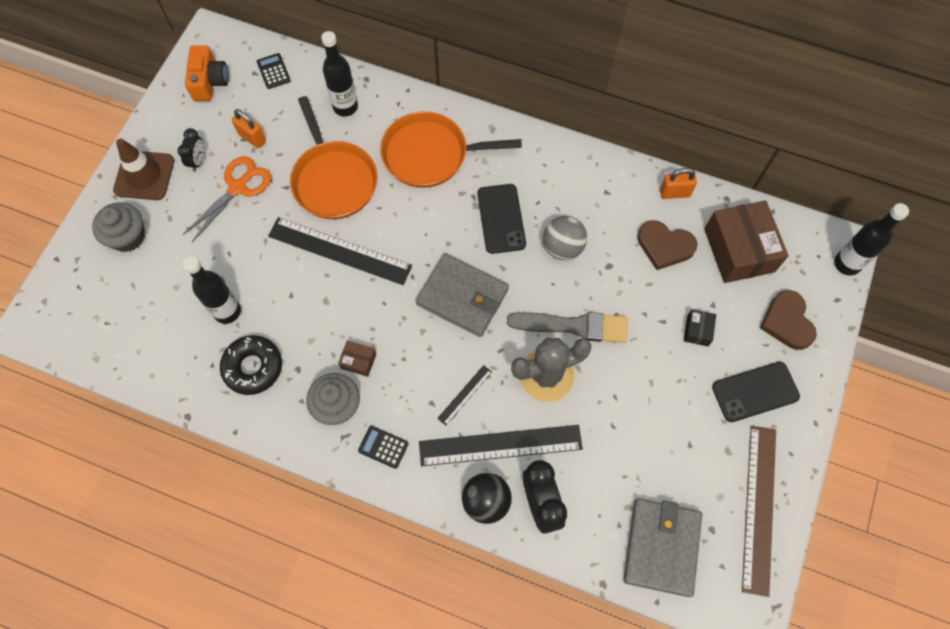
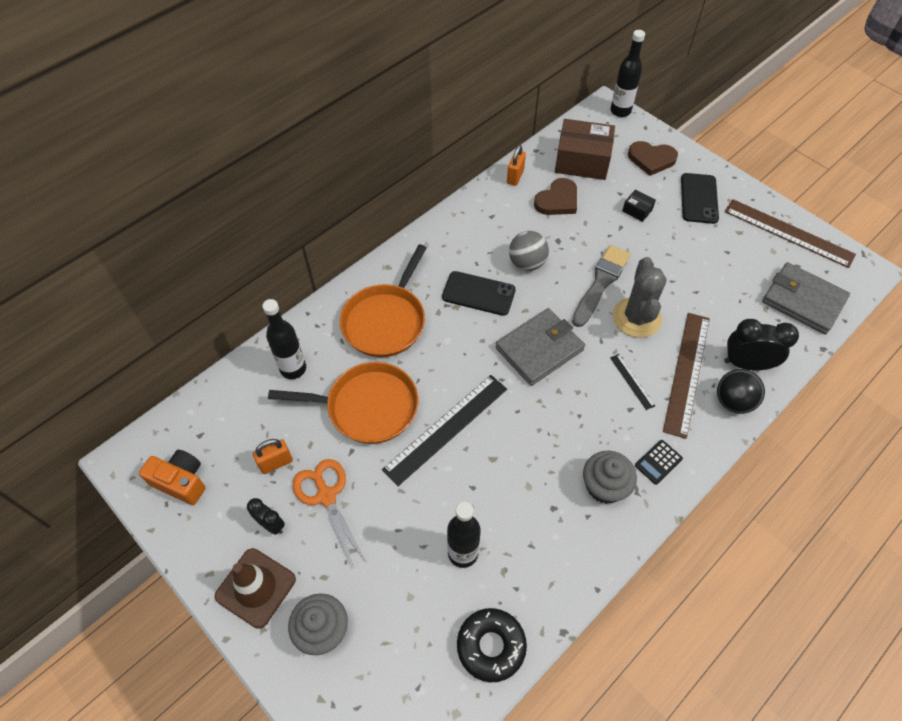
camera: 65 degrees left, 10 degrees down
black donut [220,335,282,395] -> black donut moved to [457,608,527,682]
black calculator [257,53,291,89] -> none
brown box [338,340,376,377] -> none
black ruler [419,425,583,466] -> brown ruler [663,313,710,439]

